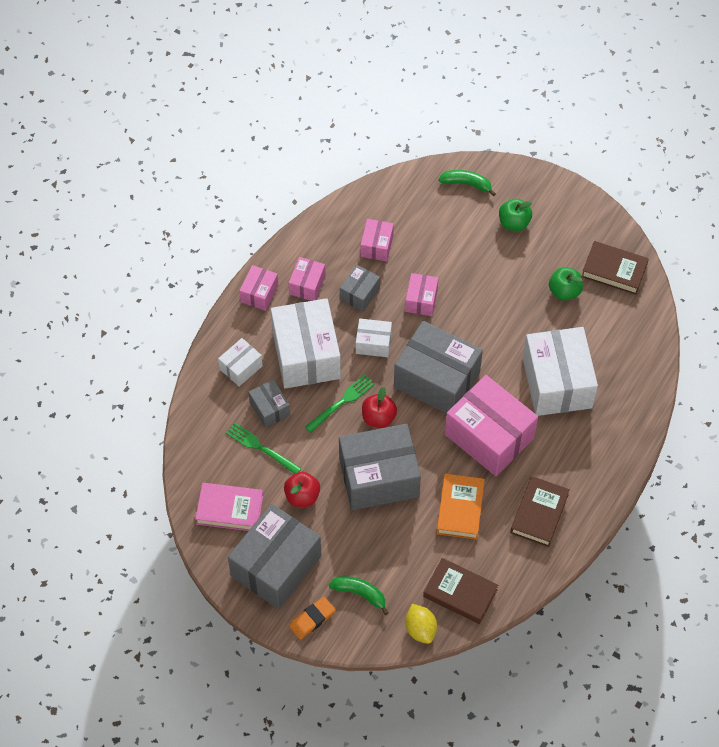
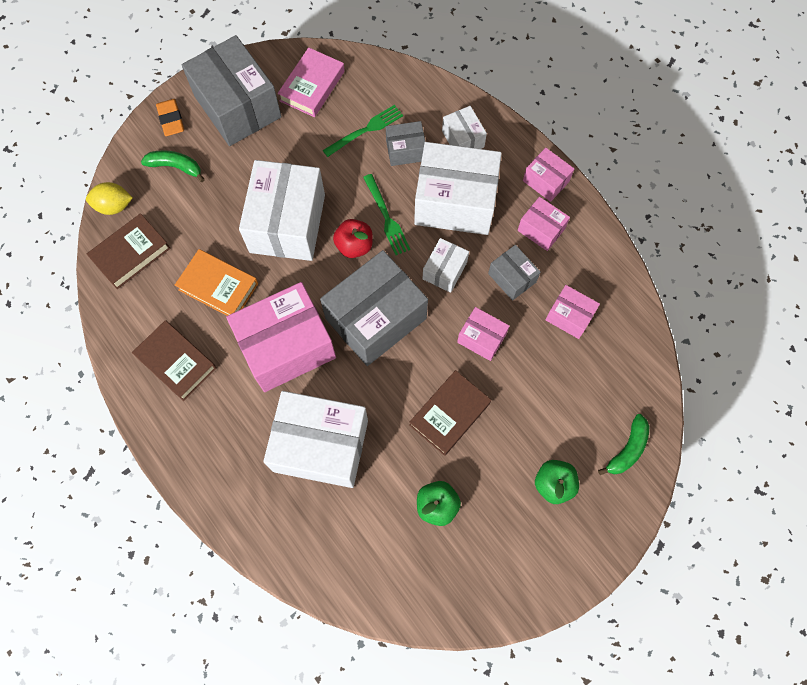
camera: 110 degrees right, 10 degrees up
red apple [284,472,320,507] -> none
green banana [329,576,389,615] -> green banana turned 120 degrees counterclockwise [141,150,205,182]
grey box [339,424,421,510] -> white box [239,160,325,261]
brown book [582,241,649,295] -> brown book moved to [409,370,491,456]

